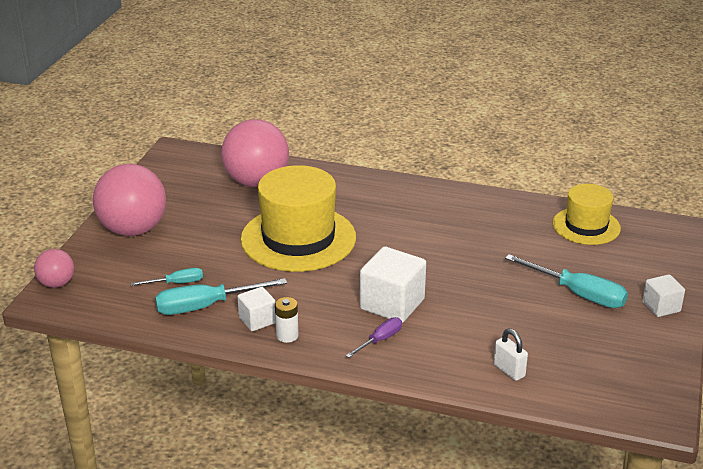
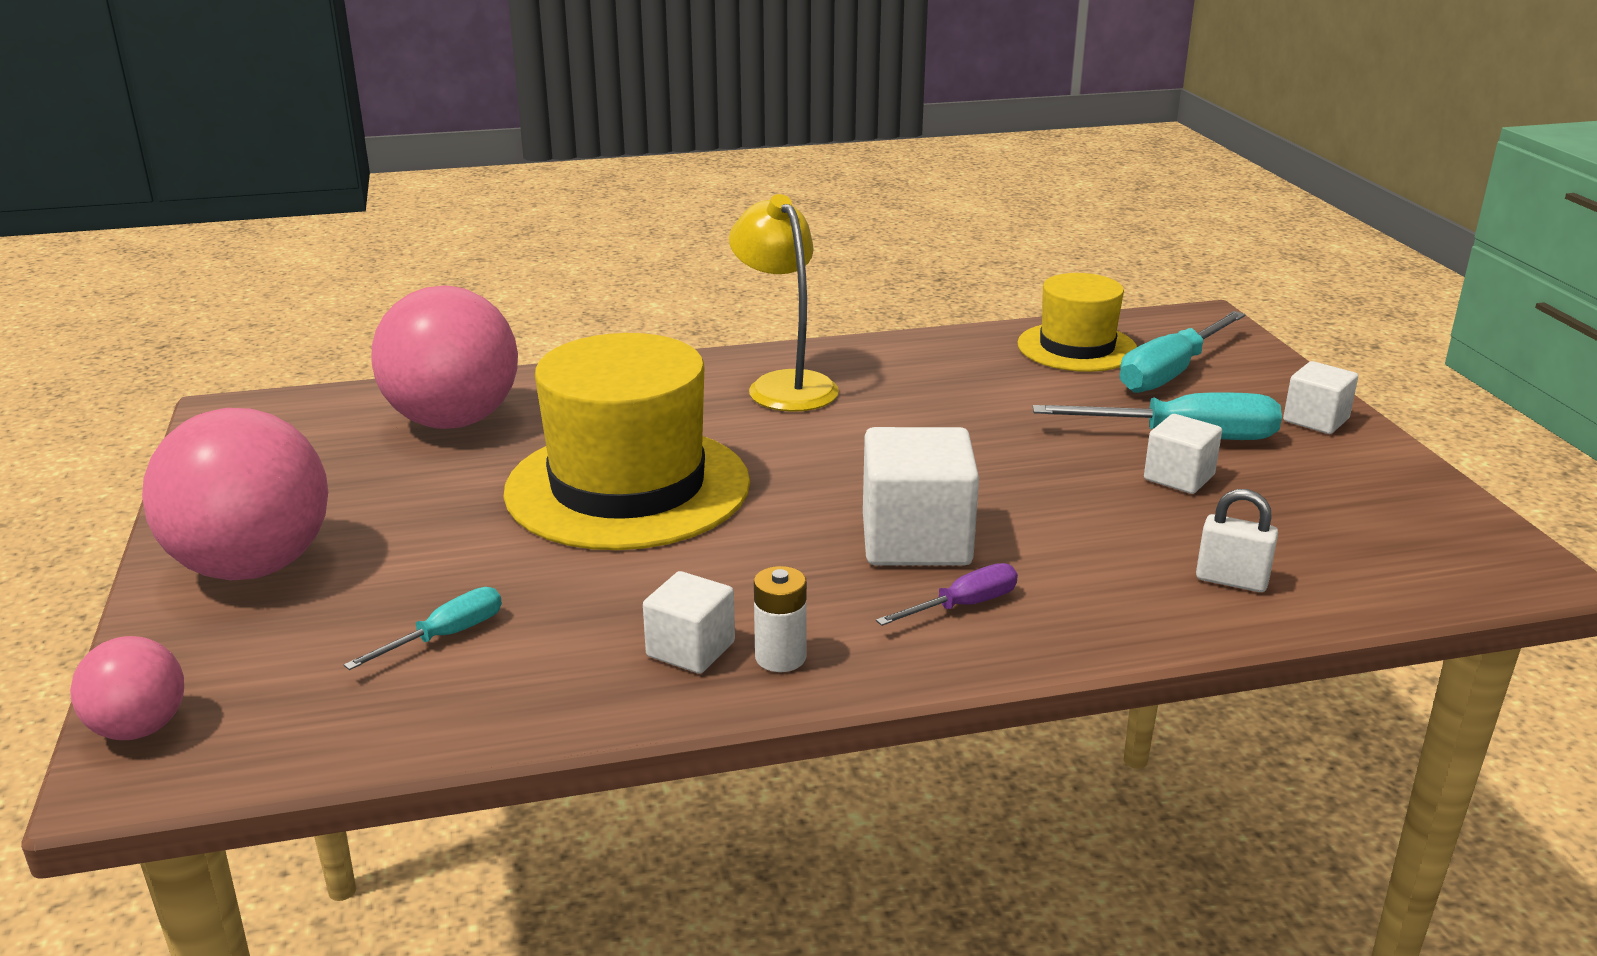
camera: 30 degrees left, 5 degrees down
turquoise screwdriver [155,278,287,315] -> turquoise screwdriver moved to [1120,311,1246,393]
purple screwdriver [346,317,402,358] -> purple screwdriver turned 45 degrees clockwise [876,563,1018,626]
none -> yellow lamp [729,194,839,412]
none -> white cube [1144,414,1222,494]

